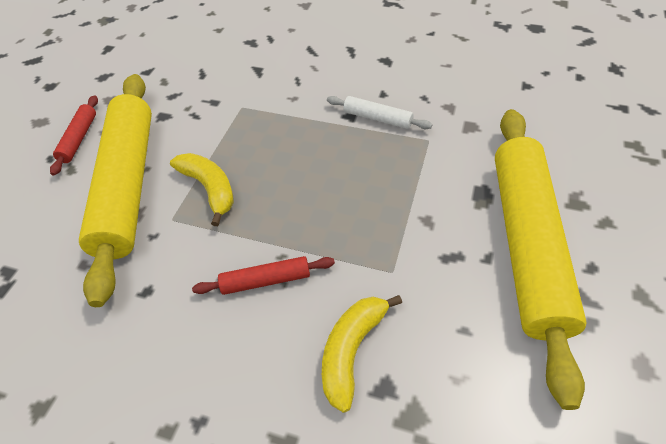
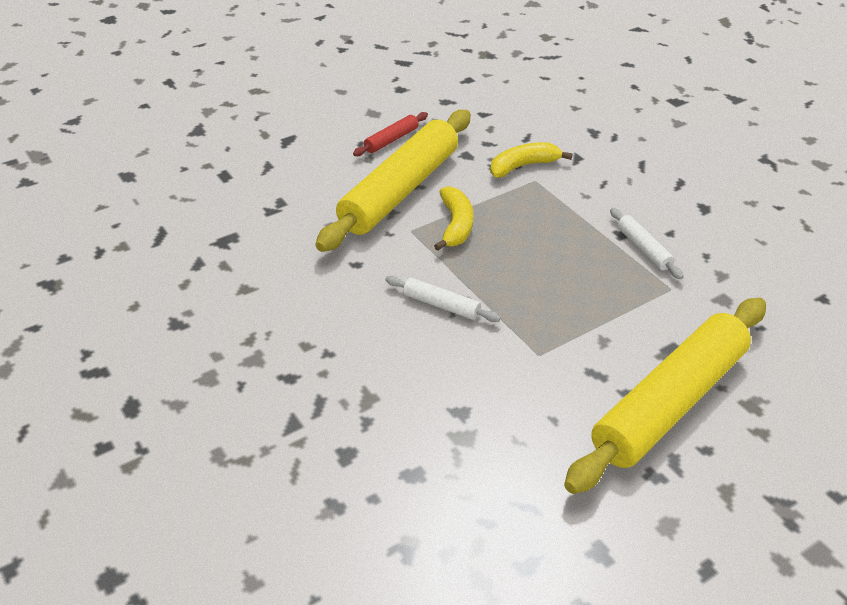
camera: 35 degrees right, 10 degrees down
red rolling pin [192,256,335,295] -> white rolling pin [385,276,501,322]
yellow banana [322,295,402,413] -> yellow banana moved to [490,142,573,178]

